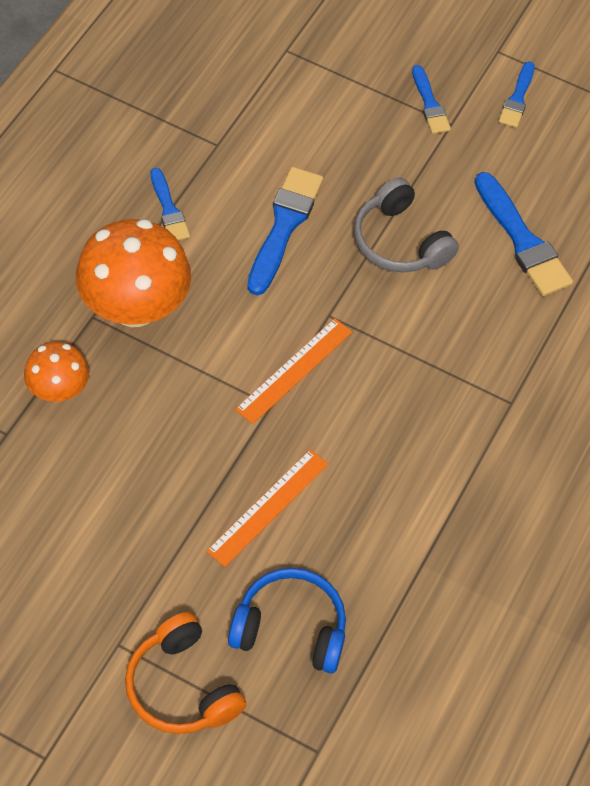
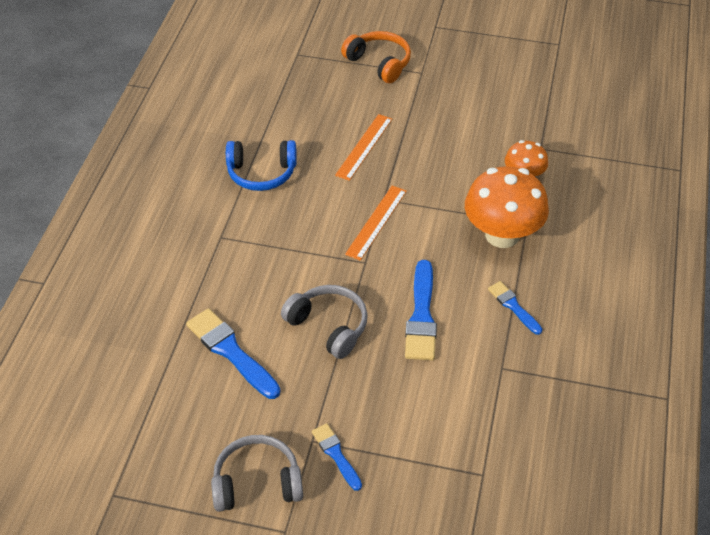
camera: 170 degrees right, 10 degrees down
blue headphones [228,568,346,673] -> blue headphones moved to [226,140,297,191]
blue brush [499,61,535,128] -> grey headphones [211,435,303,512]

